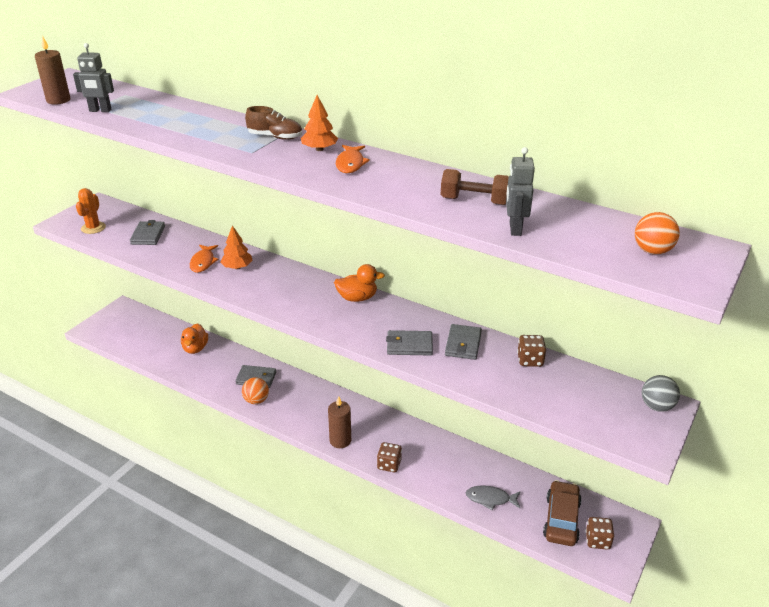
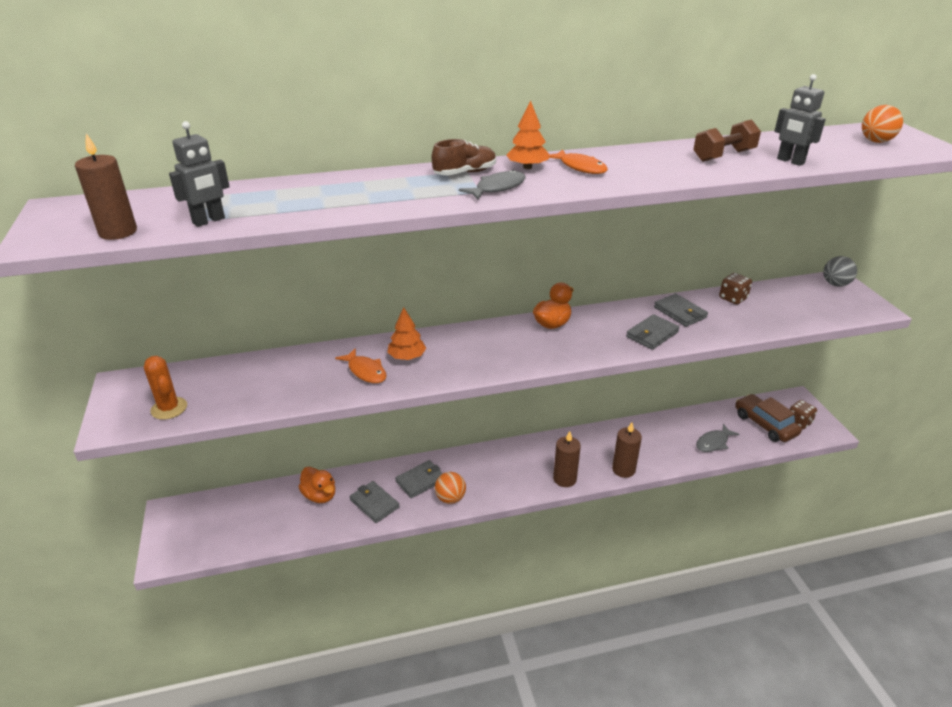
camera: 45 degrees left, 0 degrees up
grey wallet [130,220,165,245] -> grey wallet moved to [350,481,400,523]
brown dice [377,442,402,472] -> brown candle [612,422,642,478]
none -> grey fish [459,170,526,200]

